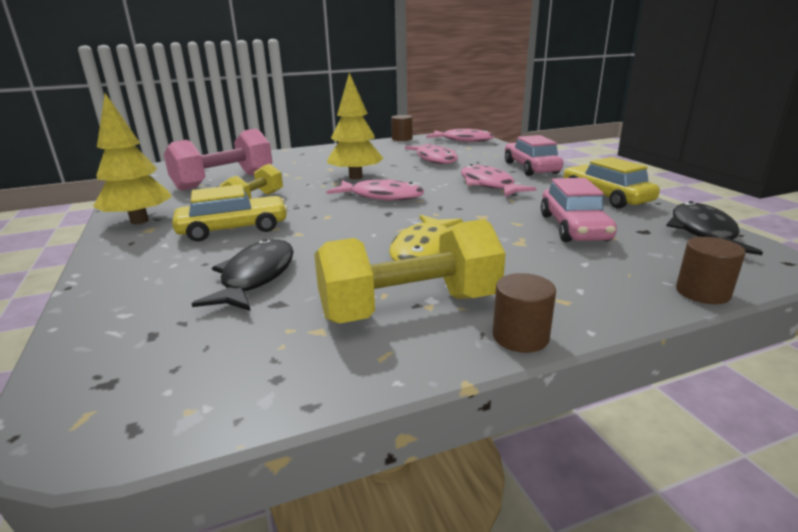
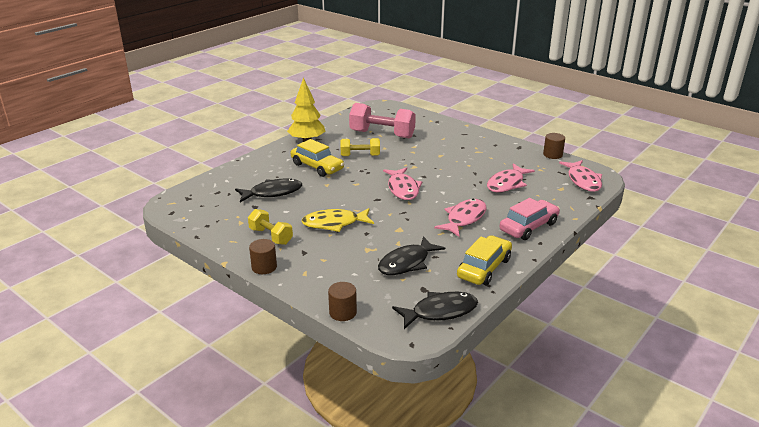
camera: 60 degrees right, 5 degrees up
yellow dumbbell [314,219,506,323] -> yellow dumbbell [248,209,293,245], size x0.59
yellow tree [327,72,384,179] -> none
pink car [541,178,617,242] -> black fish [378,236,445,275]

